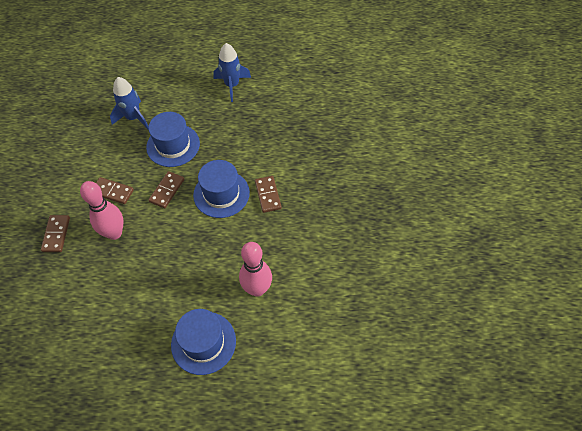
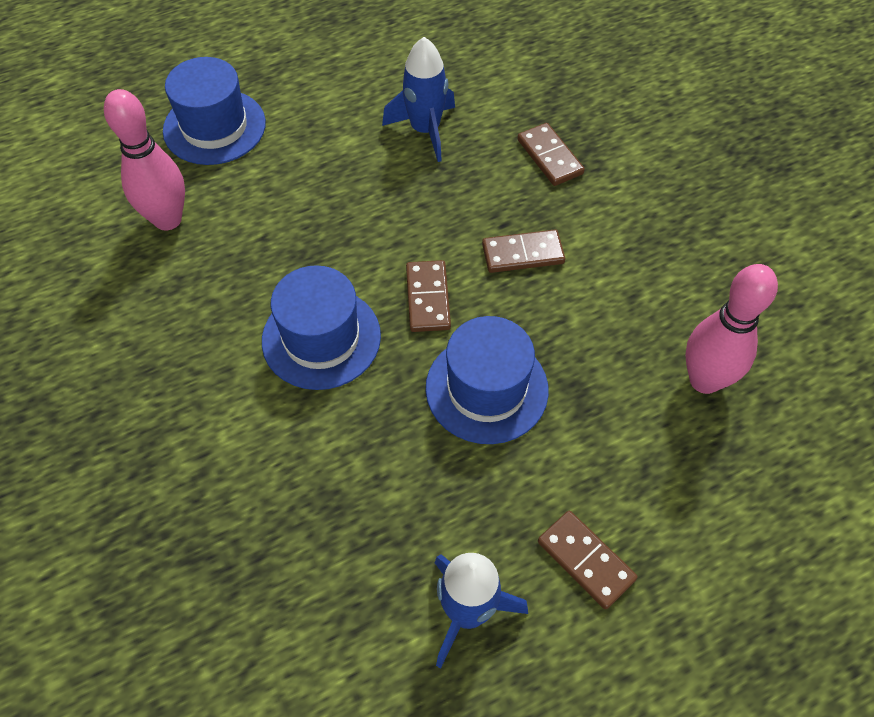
camera: 150 degrees right, 0 degrees up
pink bowling pin [80,181,124,240] -> pink bowling pin moved to [685,264,778,394]
blue rocket [110,77,149,129] -> blue rocket moved to [382,37,455,162]
brown domino [255,176,282,213] -> brown domino moved to [538,511,638,609]

